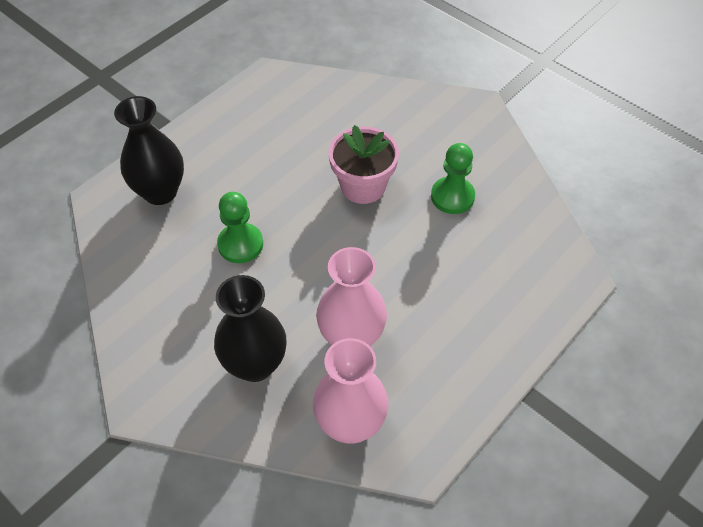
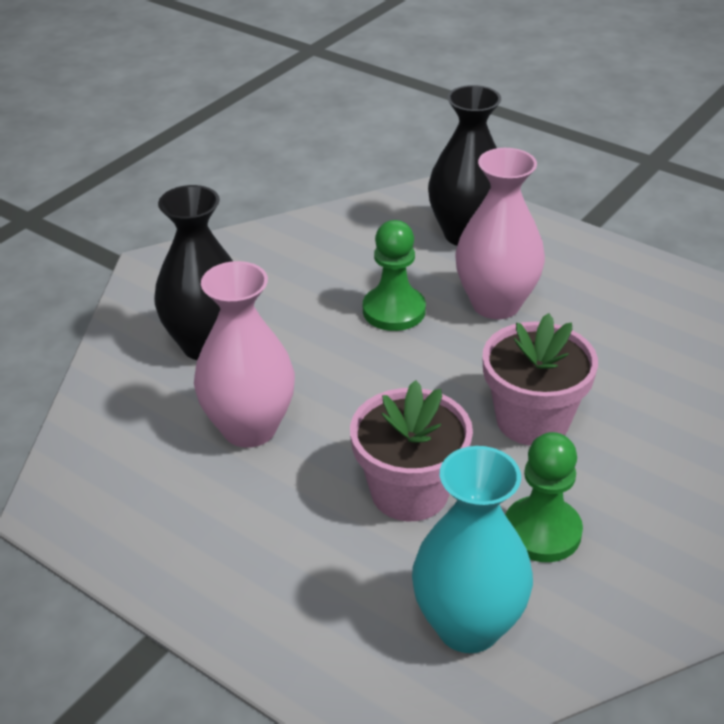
camera: 85 degrees right, 15 degrees down
pink vase [313,338,389,444] -> pink vase moved to [455,148,545,319]
none -> pink flower pot [350,380,473,521]
none -> turquoise vase [412,446,533,653]

